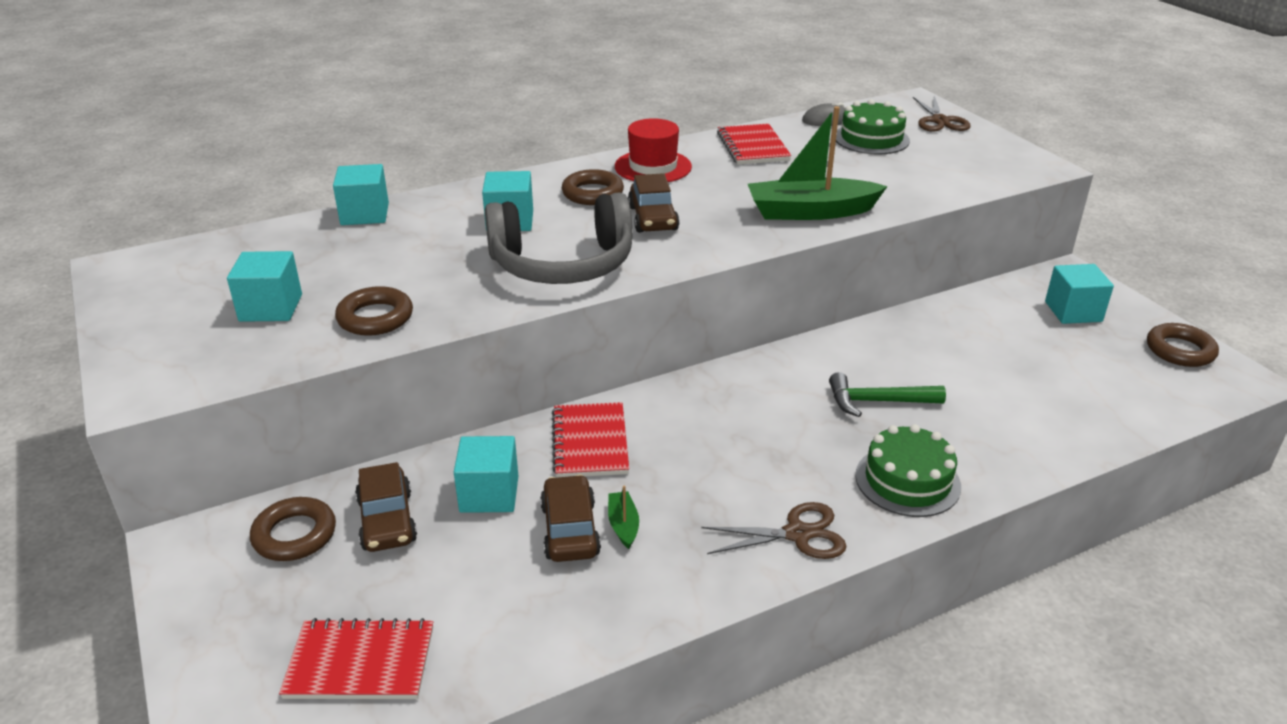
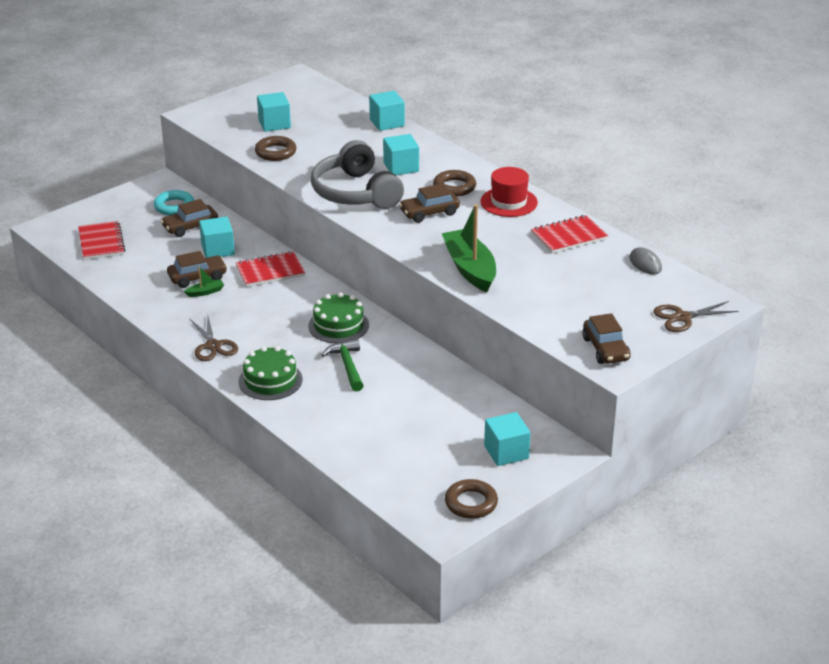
camera: 75 degrees right, 0 degrees up
brown ring [250,497,336,561] -> turquoise ring [154,190,194,215]
green cake [836,99,910,155] -> green cake moved to [308,292,369,343]
none -> brown car [583,313,631,364]

